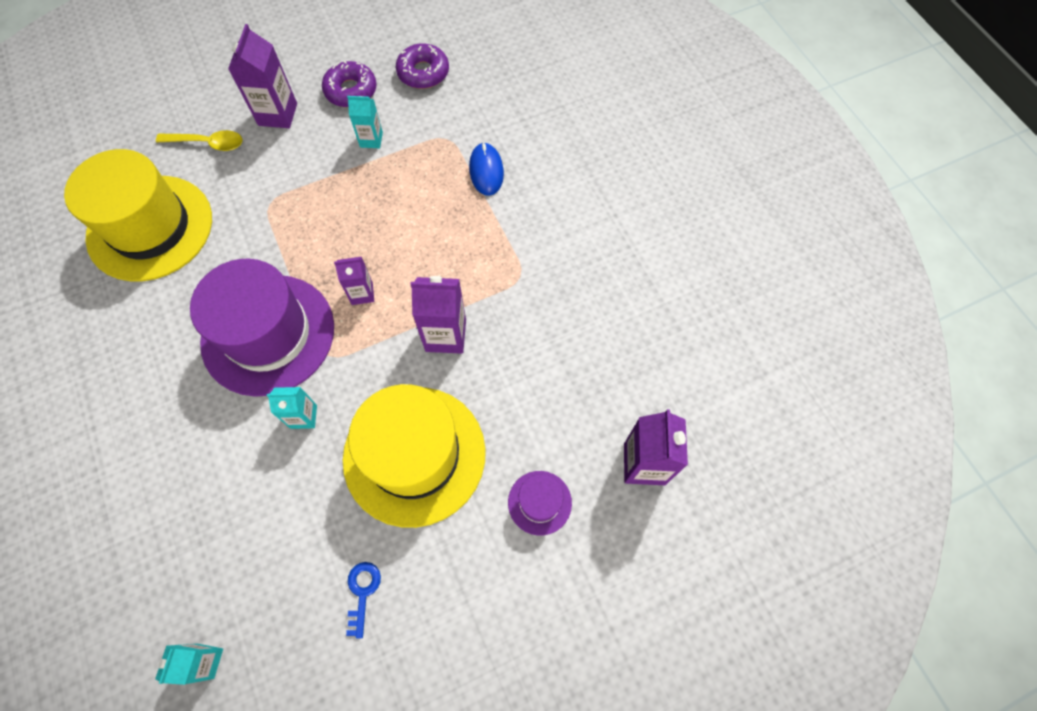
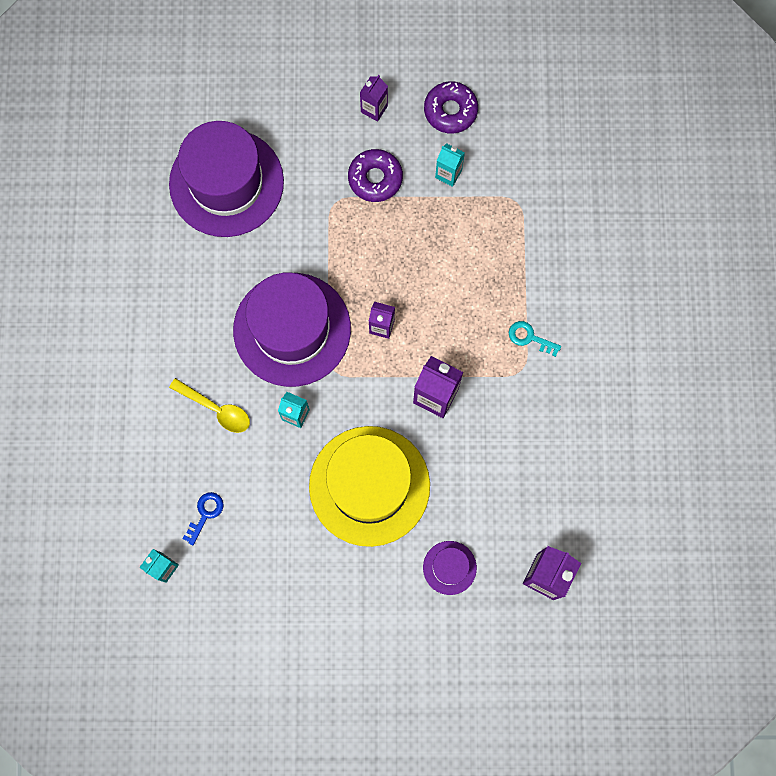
camera: 25 degrees right, 10 degrees up
yellow hat [64,149,212,281] -> purple hat [169,121,284,237]
yellow spoon [156,130,243,151] -> yellow spoon moved to [169,378,250,433]
purple carton [228,24,297,128] -> purple carton [360,75,388,122], size x0.61
blue key [346,562,381,638] -> blue key moved to [183,492,224,545]
purple donut [396,43,449,89] -> purple donut moved to [348,149,403,202]
blue mouse [469,142,504,196] -> none
none -> turquoise key [509,321,561,357]

